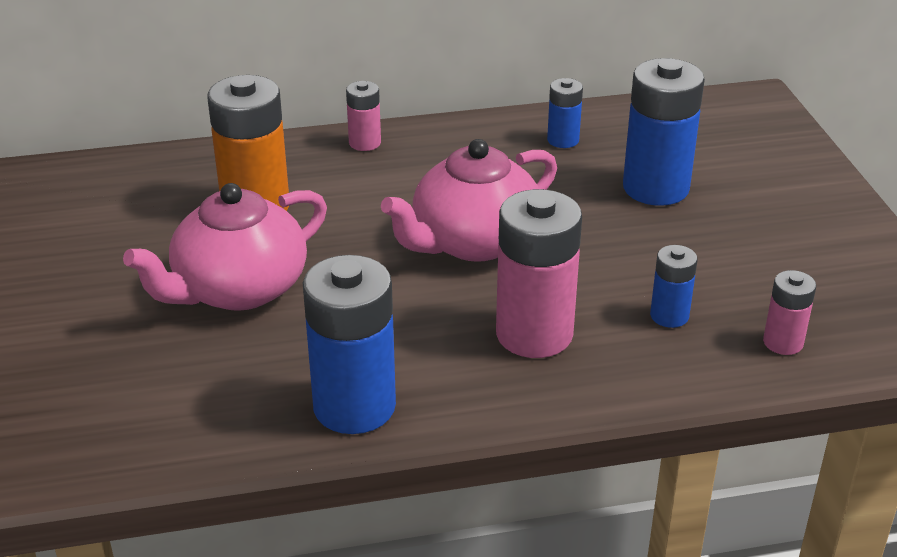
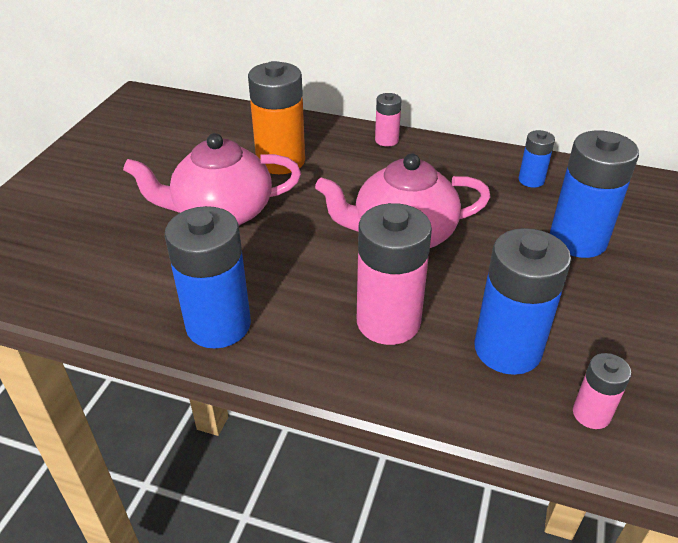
camera: 30 degrees right, 5 degrees up
blue battery [650,245,697,328] -> blue battery [475,228,571,375], size x1.96

